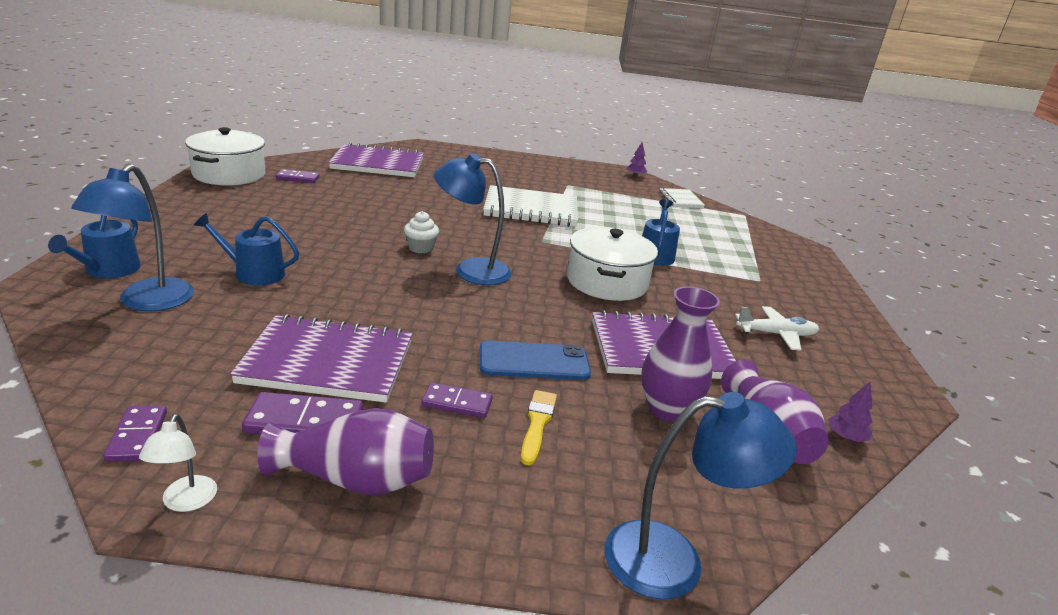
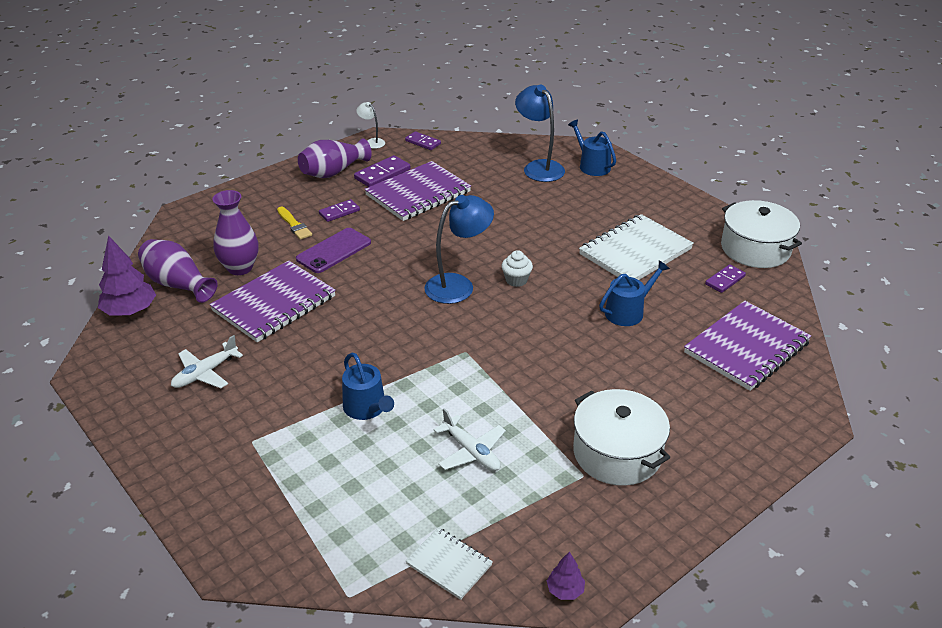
camera: 140 degrees right, 10 degrees up
blue watering can [194,213,299,285] -> blue watering can moved to [599,260,670,326]
blue phone [480,340,591,380] -> purple phone [296,228,371,273]
white notebook [483,185,578,227] -> white notebook moved to [579,214,694,280]
white pot [567,227,658,301] -> white pot moved to [573,389,670,486]
blue lamp [604,392,796,599] -> none
purple tree [828,382,873,442] -> purple tree [98,235,156,316], size x1.97
none -> white plane [434,408,506,471]

